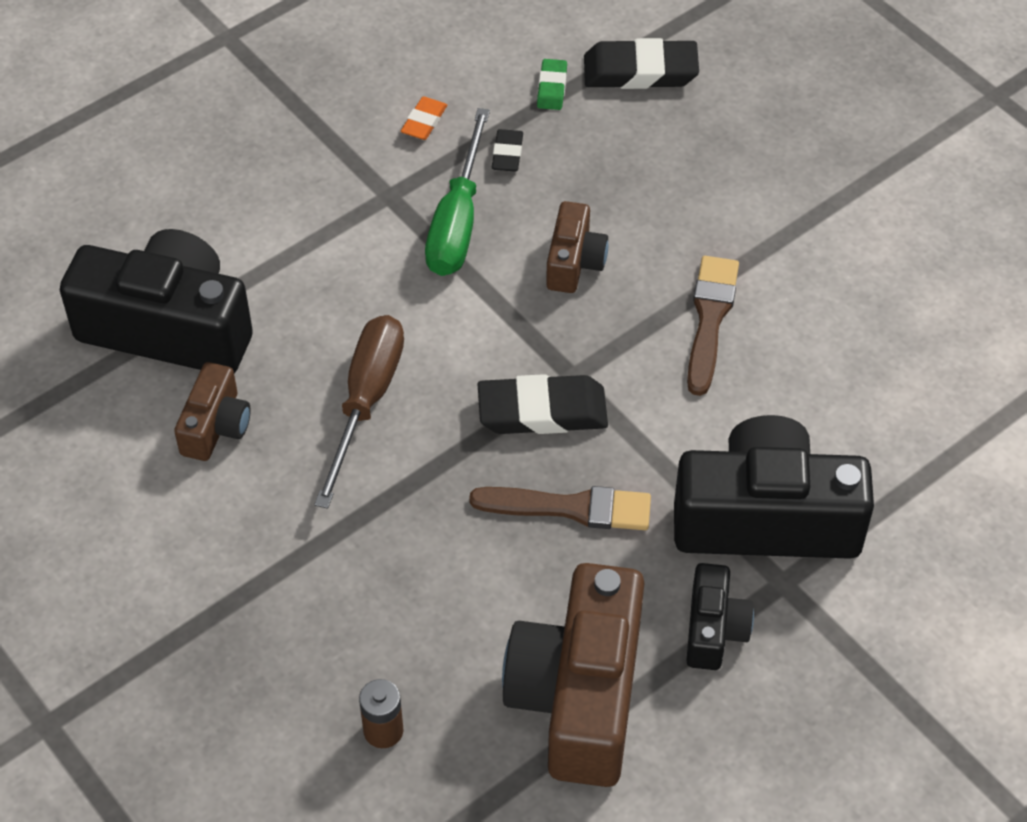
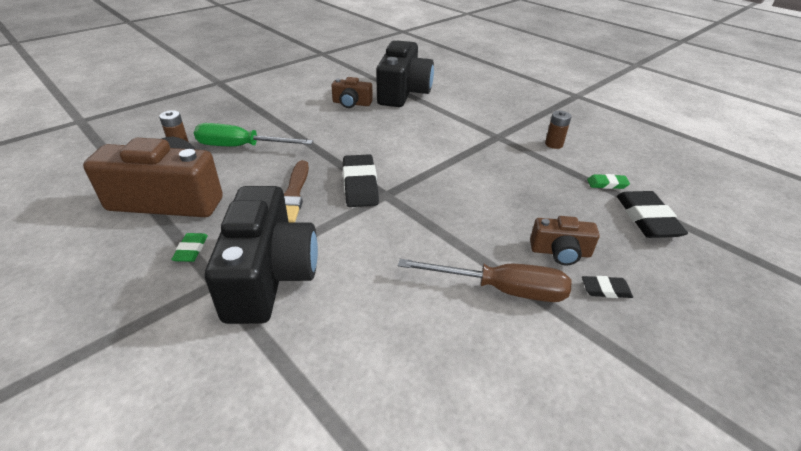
camera: 85 degrees right, 15 degrees down
brown screwdriver [314,315,404,509] -> brown screwdriver moved to [398,259,572,302]
orange eraser [401,97,447,140] -> brown battery [545,111,571,149]
green screwdriver [425,108,490,276] -> green screwdriver moved to [194,123,313,146]
black eraser [492,129,523,172] -> black eraser moved to [582,276,633,298]
brown camera [546,201,608,293] -> brown camera moved to [530,216,600,265]
black camera [686,563,754,670] -> green eraser [171,233,208,262]
brown brush [687,256,739,396] -> none

